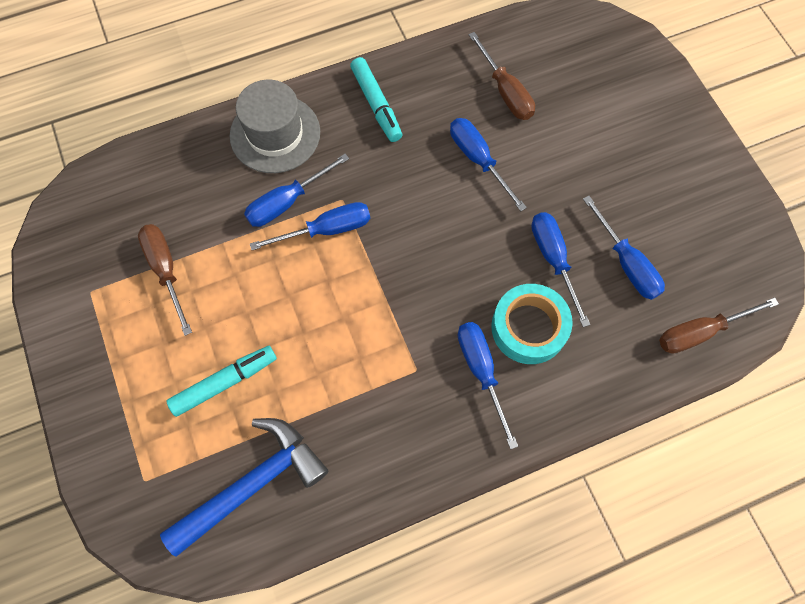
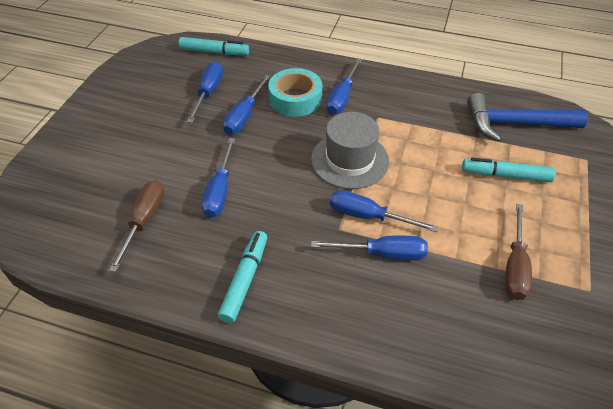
camera: 140 degrees left, 20 degrees down
grey hat [230,80,320,173] -> grey hat moved to [311,112,389,189]
brown screwdriver [659,298,779,354] -> turquoise marker [179,37,249,55]

